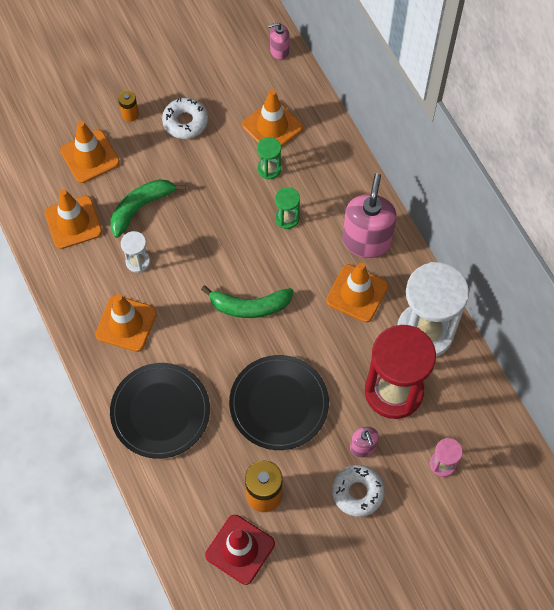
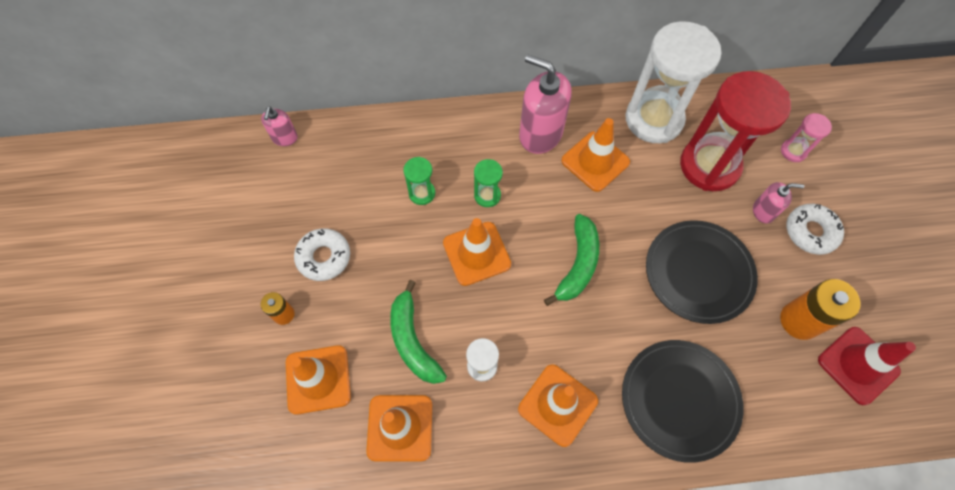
camera: 70 degrees left, 0 degrees up
orange traffic cone [242,89,303,147] -> orange traffic cone moved to [443,218,511,286]

